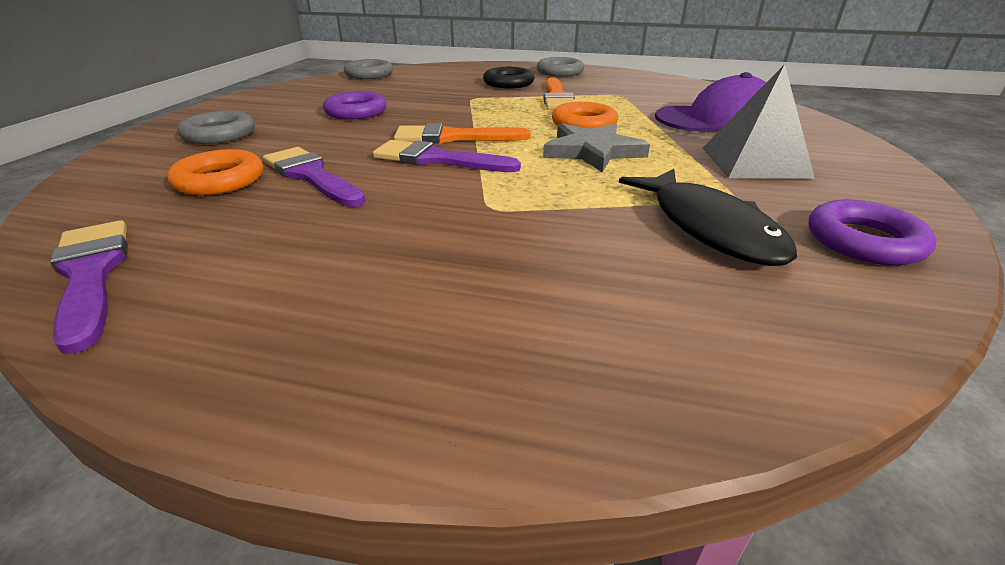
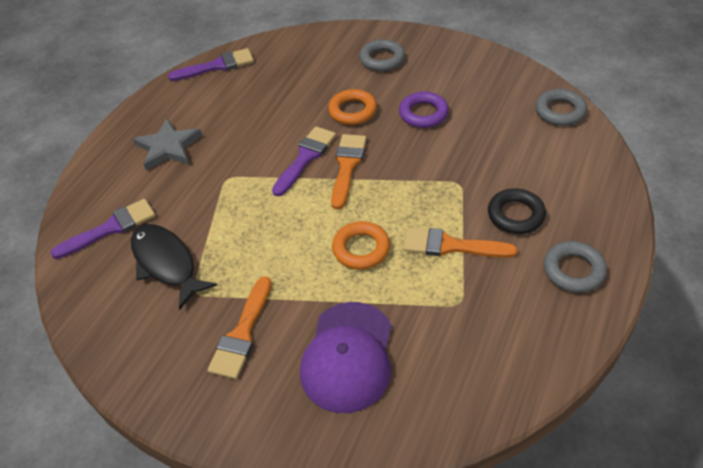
camera: 105 degrees right, 15 degrees up
orange ring [167,149,263,195] -> orange ring moved to [328,89,377,125]
purple brush [263,147,365,207] -> purple brush moved to [50,199,156,259]
grey star [543,123,650,172] -> grey star moved to [133,118,202,171]
black fish [619,169,797,266] -> black fish turned 60 degrees clockwise [131,224,217,310]
grey pyramid [702,64,815,179] -> orange brush [208,276,272,379]
purple ring [809,200,937,265] -> none

